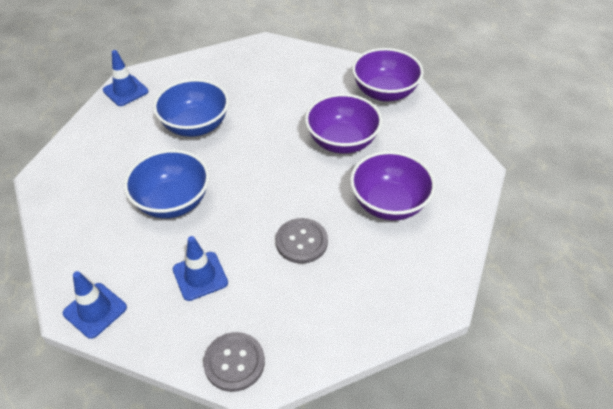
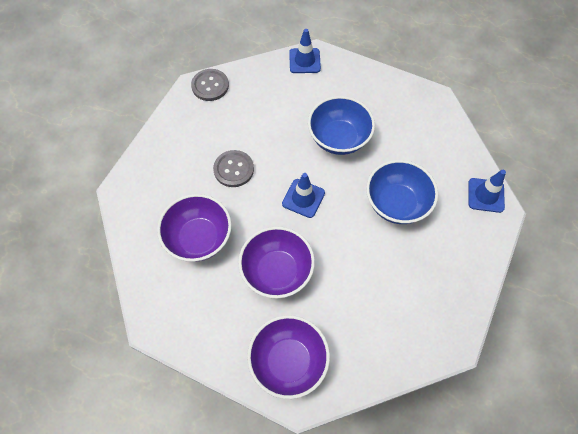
camera: 140 degrees right, 15 degrees up
blue traffic cone [173,236,228,301] -> blue traffic cone moved to [282,173,325,218]

